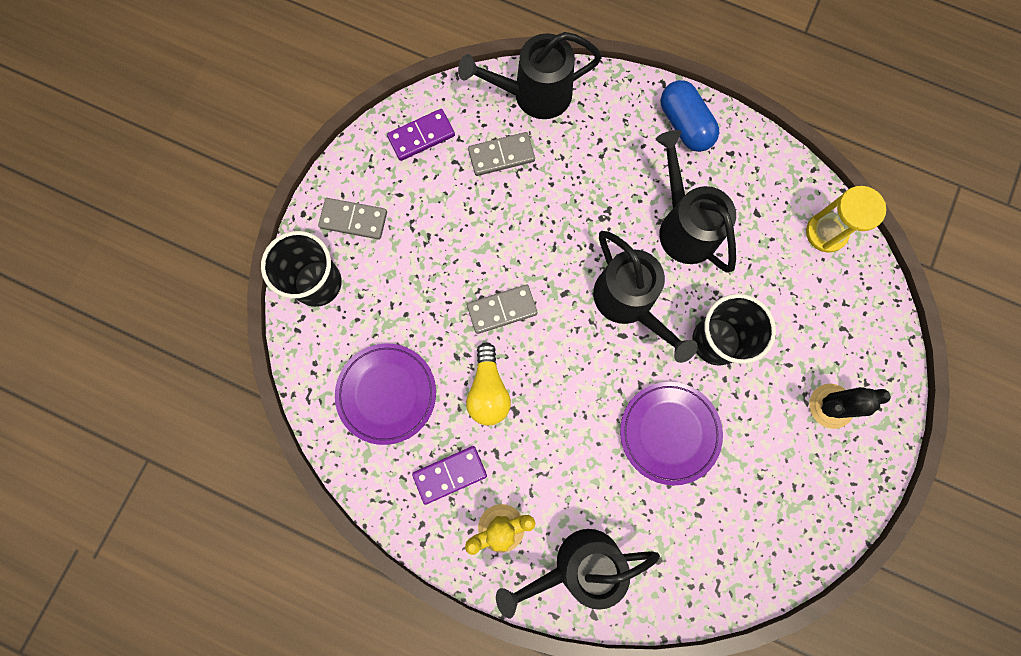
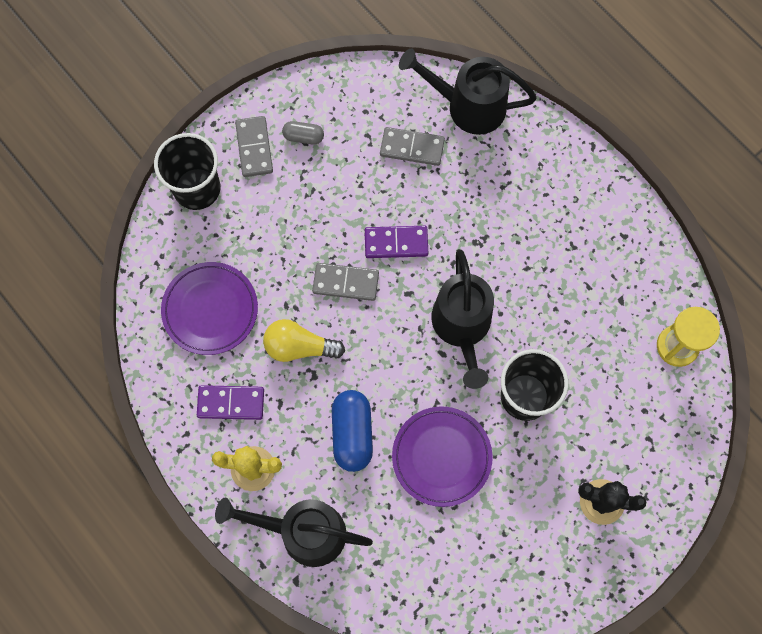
camera: 25 degrees right, 5 degrees down
grey domino [318,198,387,240] -> grey domino turned 45 degrees clockwise [235,116,273,177]
purple domino [387,109,455,161] -> purple domino moved to [365,226,428,258]
yellow light bulb [466,343,511,426] -> yellow light bulb turned 75 degrees clockwise [263,319,345,362]
black watering can [656,130,736,273] -> none
blue capsule [661,80,719,152] -> blue capsule moved to [332,390,373,472]
none -> grey capsule [282,121,324,144]

